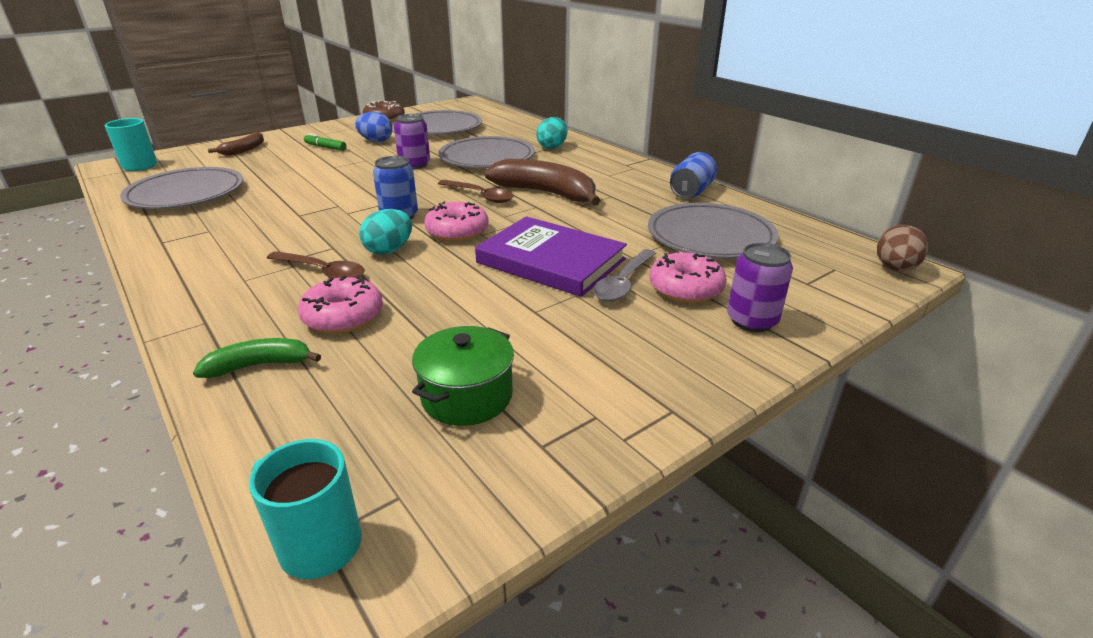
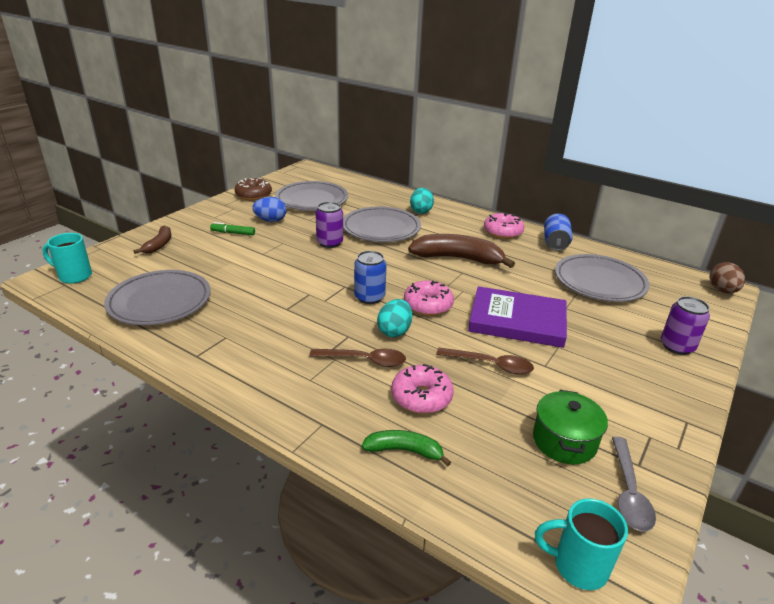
camera: 20 degrees left, 0 degrees up
green banana [193,338,321,378] -> green banana turned 45 degrees clockwise [361,430,451,466]
brown spoon [438,180,514,203] -> brown spoon moved to [436,348,534,375]
grey spoon [593,249,656,301] -> grey spoon moved to [612,437,656,532]
pink donut [650,252,727,303] -> pink donut moved to [484,213,525,239]

